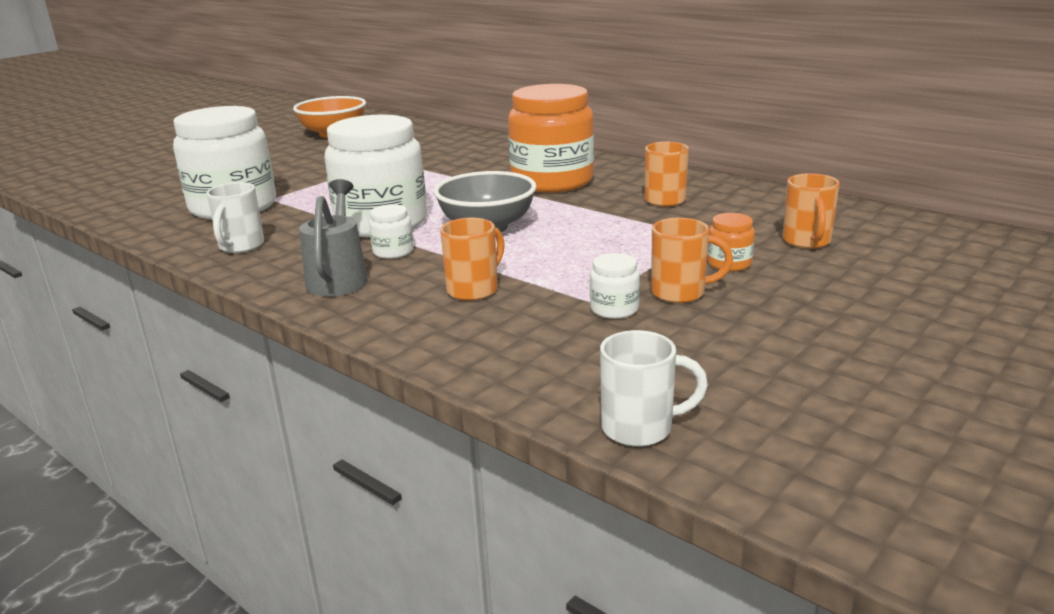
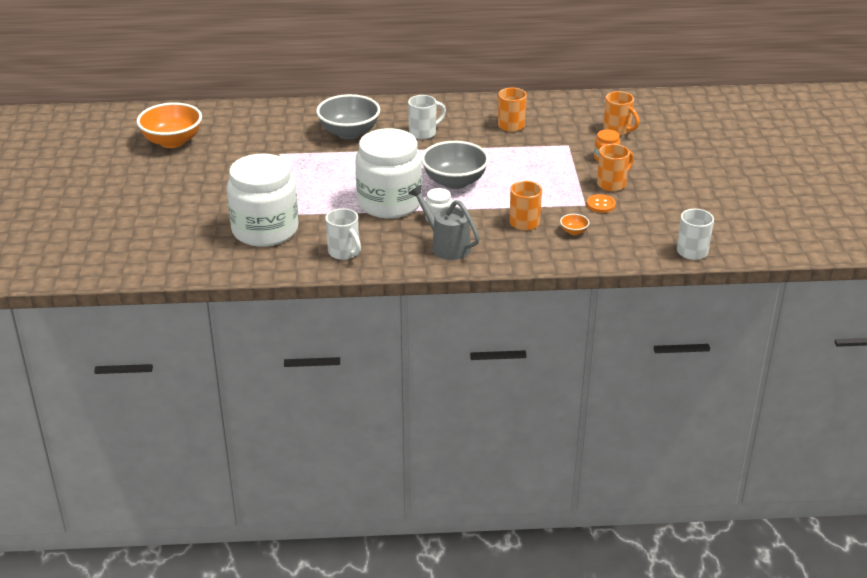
camera: 45 degrees left, 10 degrees up
orange jar [508,84,594,193] -> white mug [408,95,446,140]
white jar [590,253,640,319] -> orange button [587,194,616,213]
none -> grey bowl [316,94,380,139]
none -> orange bowl [560,214,590,235]

